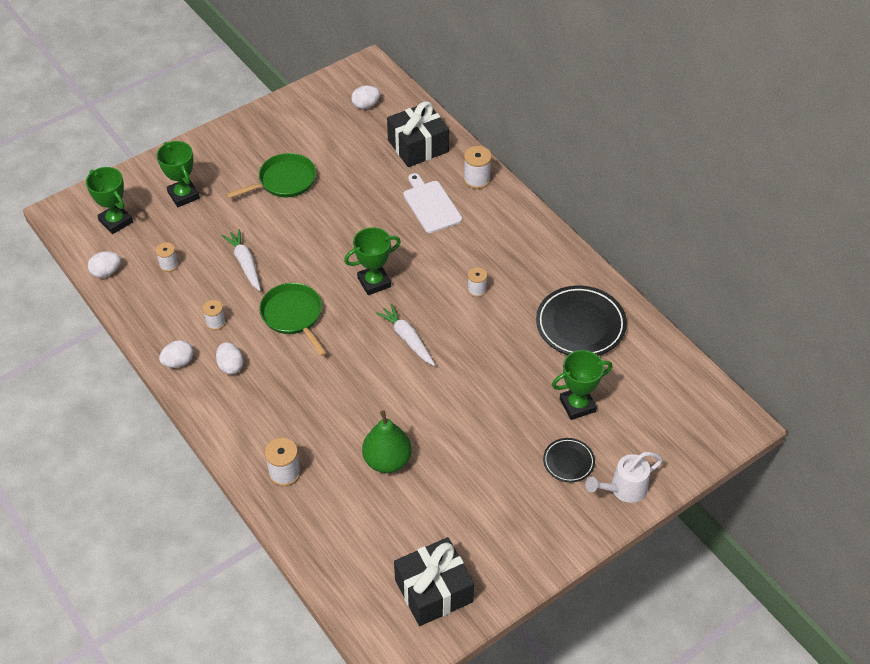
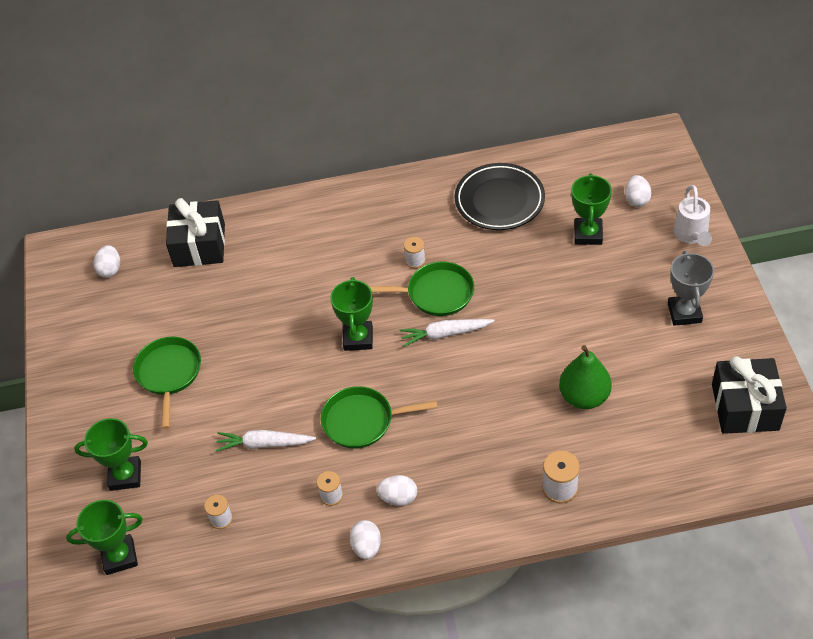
camera: 60 degrees left, 0 degrees up
white egg [88,251,121,278] -> white egg moved to [625,175,652,207]
white cutting board [403,173,462,233] -> none
white spool [464,146,492,189] -> none
black plate [543,438,595,482] -> none
none -> green pan [369,262,474,316]
none -> grey trophy [668,251,714,326]

